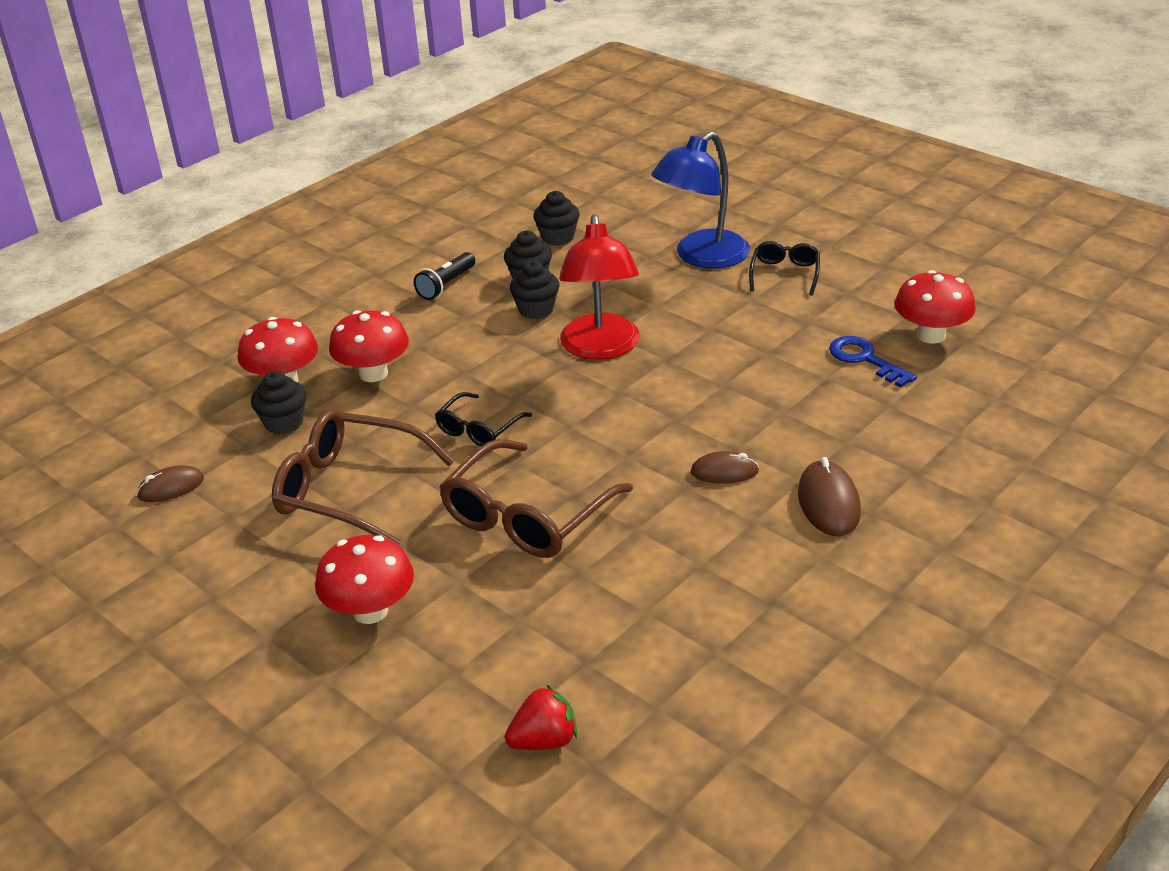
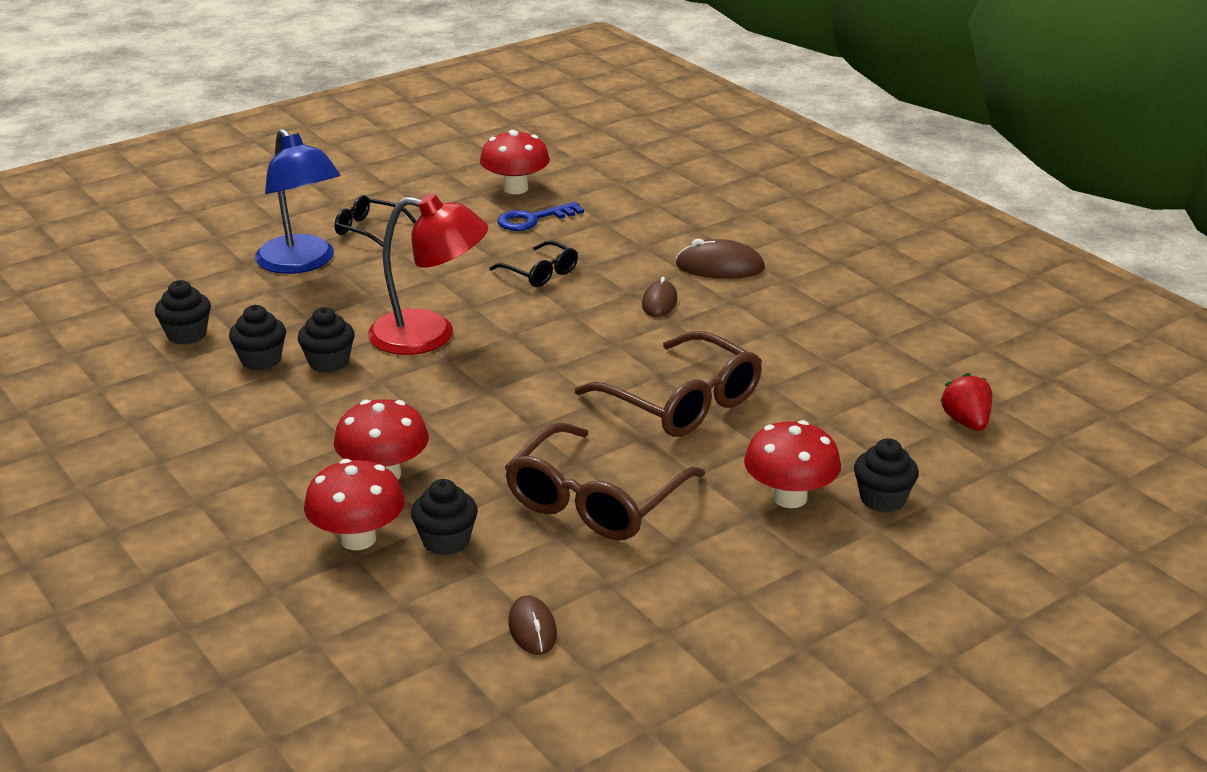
camera: 80 degrees left, 5 degrees down
black flashlight [414,252,475,300] -> none
black glasses [435,392,532,446] -> black glasses moved to [489,241,578,287]
none -> black cupcake [854,438,919,513]

